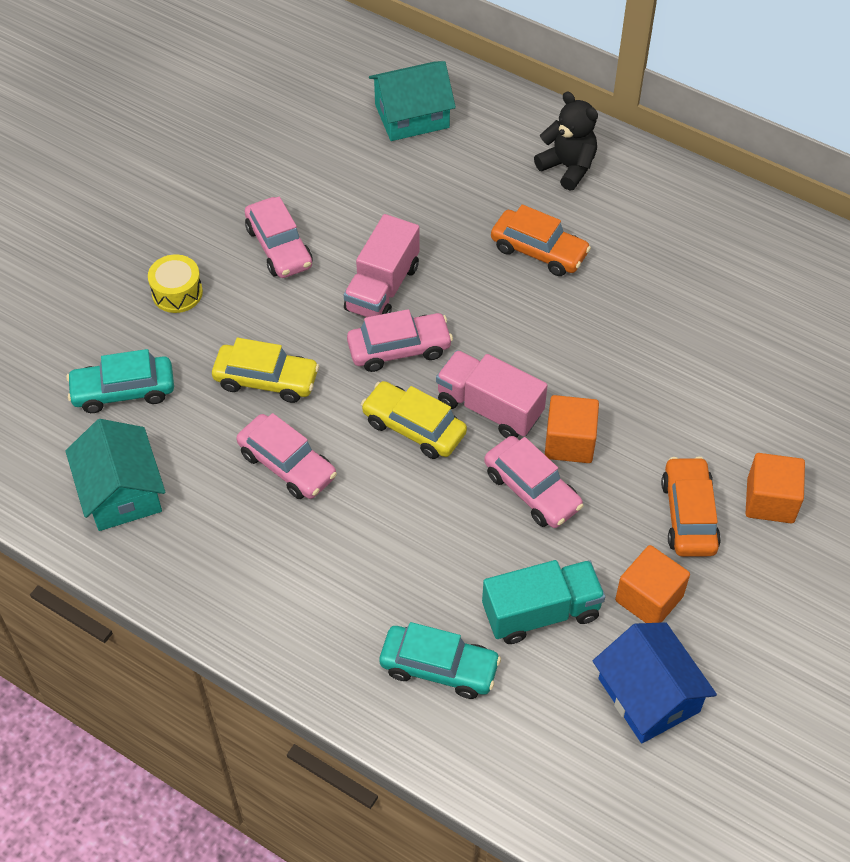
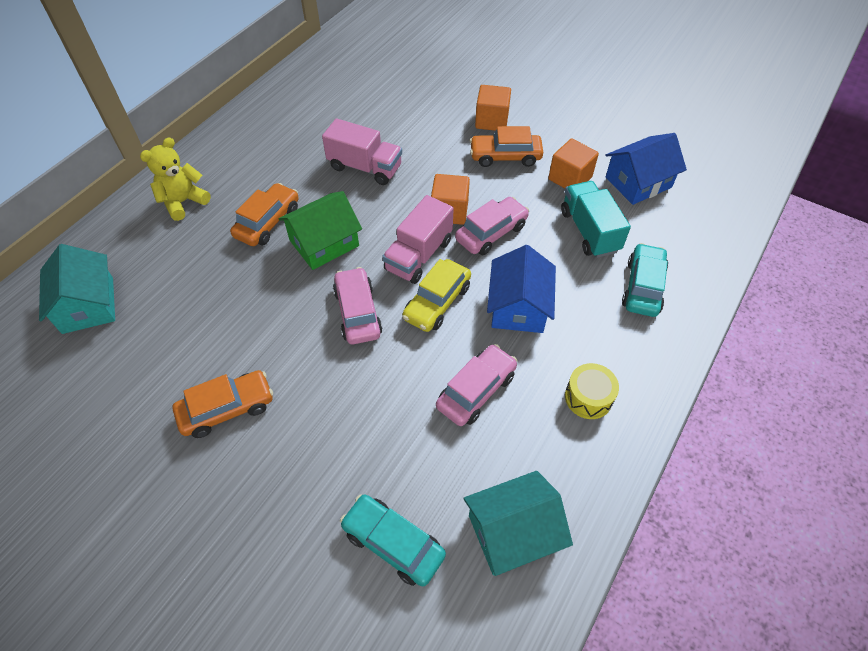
camera: 90 degrees left, 0 degrees up
turquoise car [66,349,174,413] -> turquoise car turned 135 degrees clockwise [340,494,446,586]
yellow drum [148,254,203,313] -> yellow drum moved to [565,363,619,419]
yellow car [212,338,320,403] -> none
pink car [245,197,312,278] -> orange car [173,370,273,438]
pink truck [344,214,420,317] -> pink truck moved to [322,118,402,185]
black teddy bear [534,92,598,191] -> yellow teddy bear [140,137,211,221]
none -> green house [279,191,362,270]
none -> blue house [487,245,556,333]

